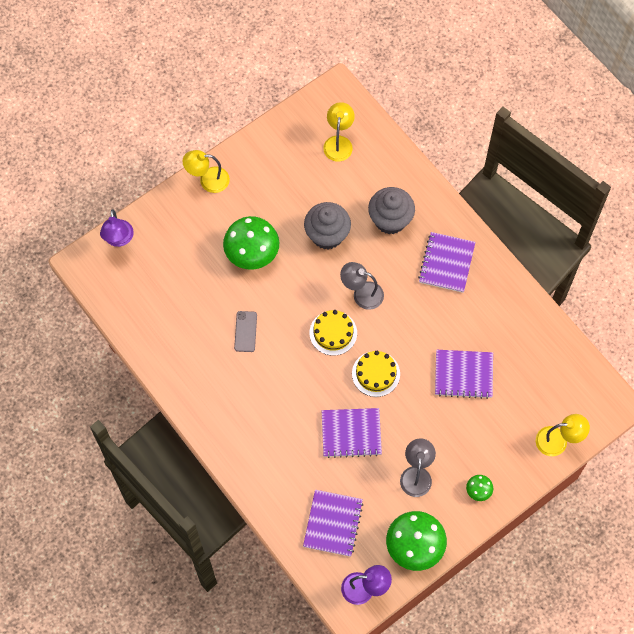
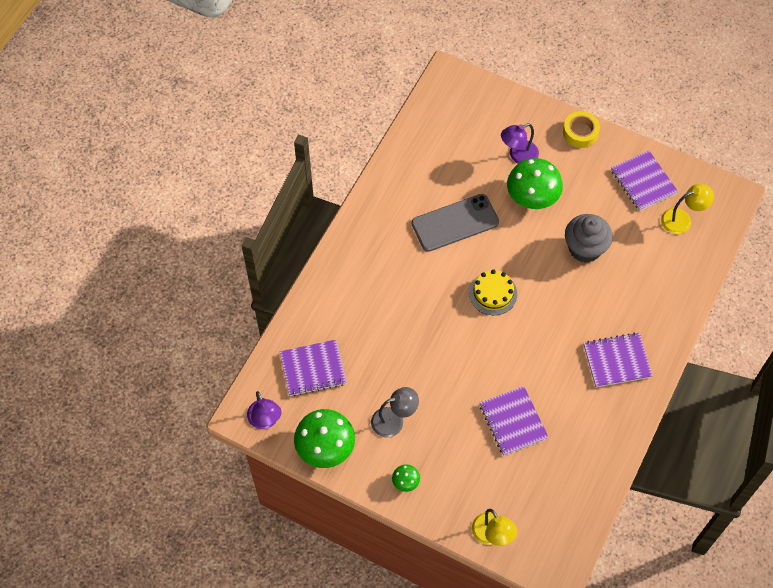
camera: 65 degrees right, 5 degrees down
purple lamp [100,209,134,247] -> purple lamp moved to [501,123,539,164]
yellow lamp [182,150,230,193] -> yellow tape [563,111,600,148]
grey phone [234,311,257,352] -> grey phone [411,194,499,252], size x1.97
purple notebook [322,408,382,458] -> purple notebook moved to [611,150,678,211]
grey lamp [340,262,384,310] -> none
yellow cake [352,351,400,397] -> none
grey cupcake [368,187,415,234] -> none

